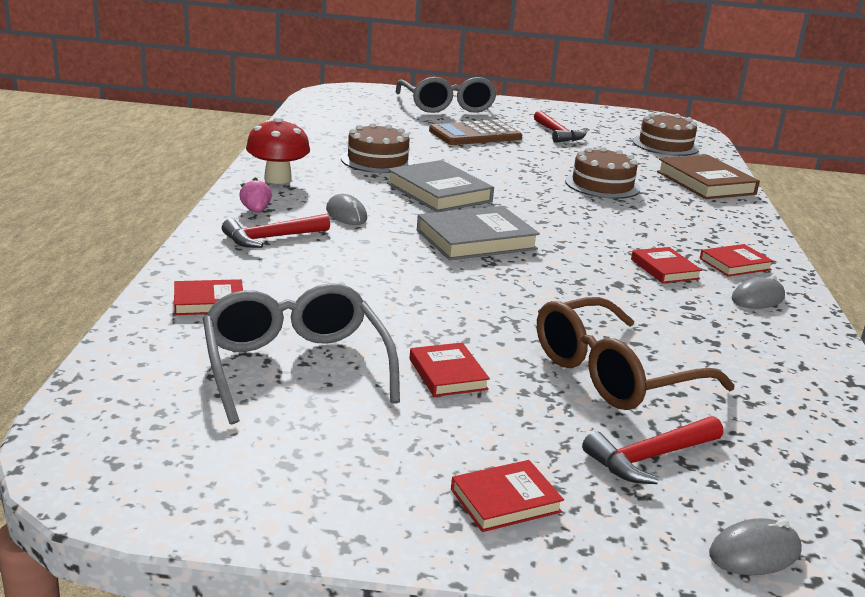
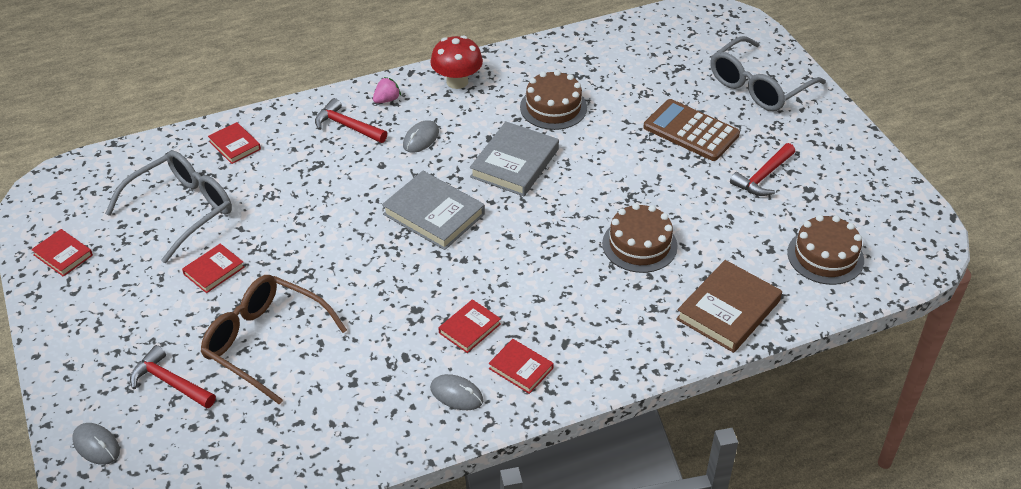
camera: 65 degrees right, 20 degrees up
red book [451,460,564,532] -> red book moved to [31,229,93,277]

